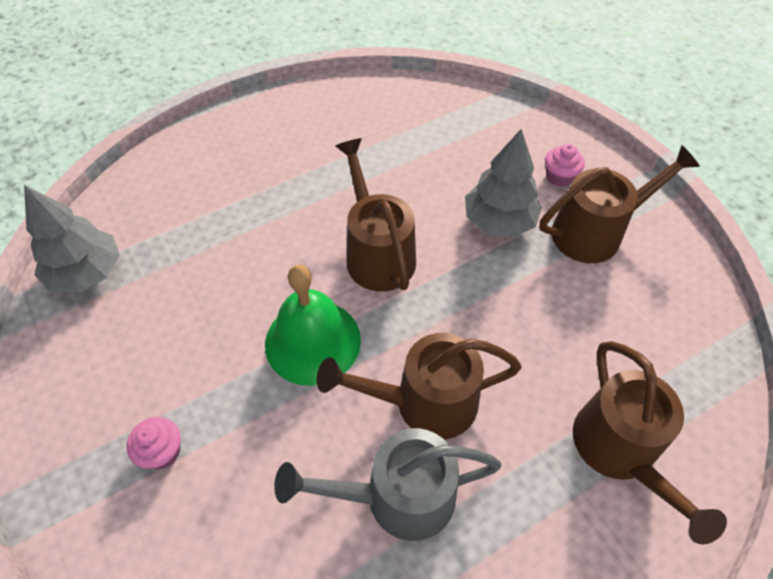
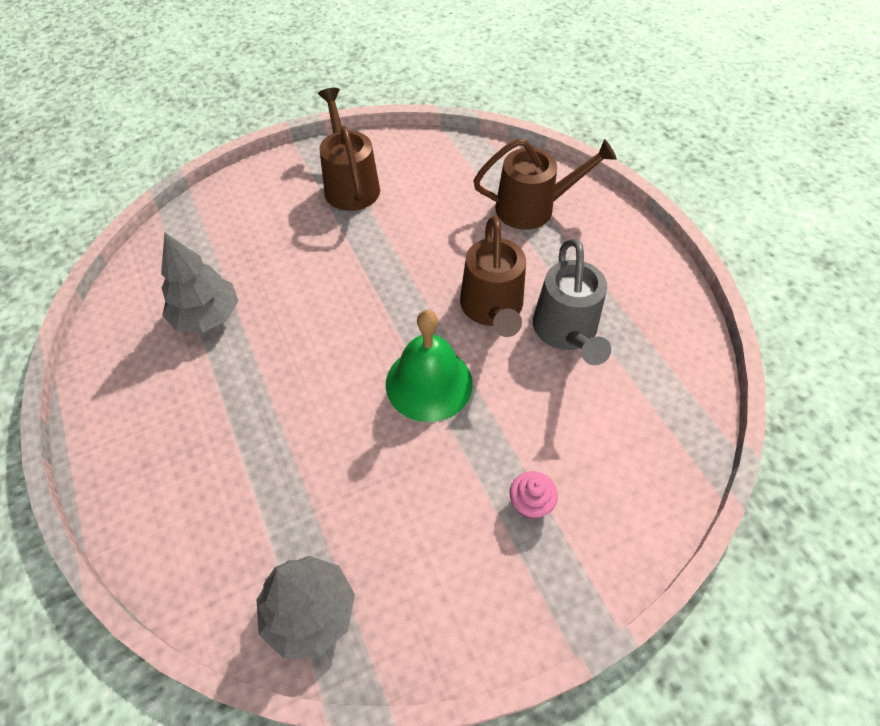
camera: 85 degrees left, 0 degrees up
brown watering can [336,138,416,291] -> none
grey tree [465,129,542,238] -> grey tree moved to [161,233,238,333]
pink cupcake [545,143,585,187] -> none

